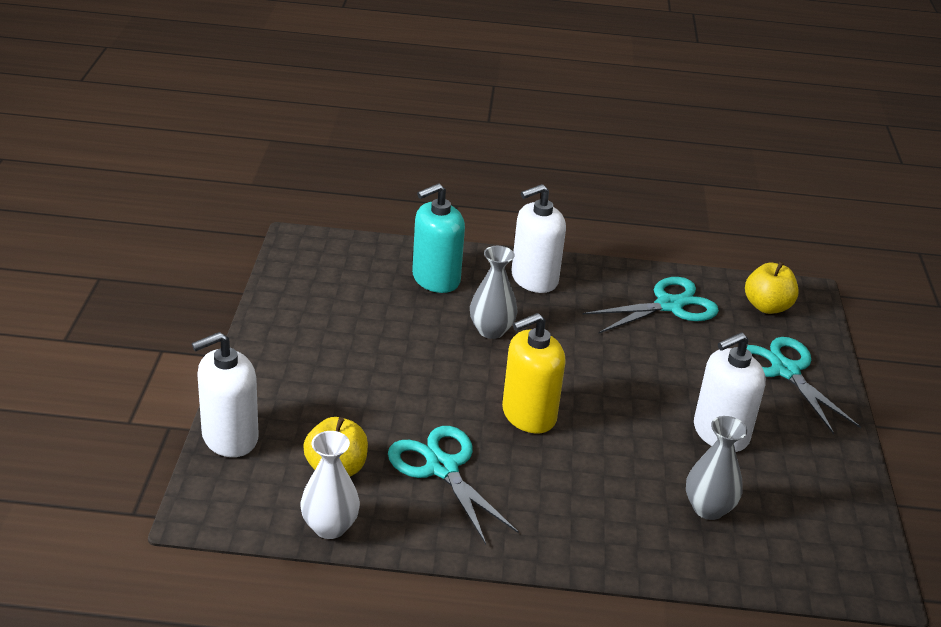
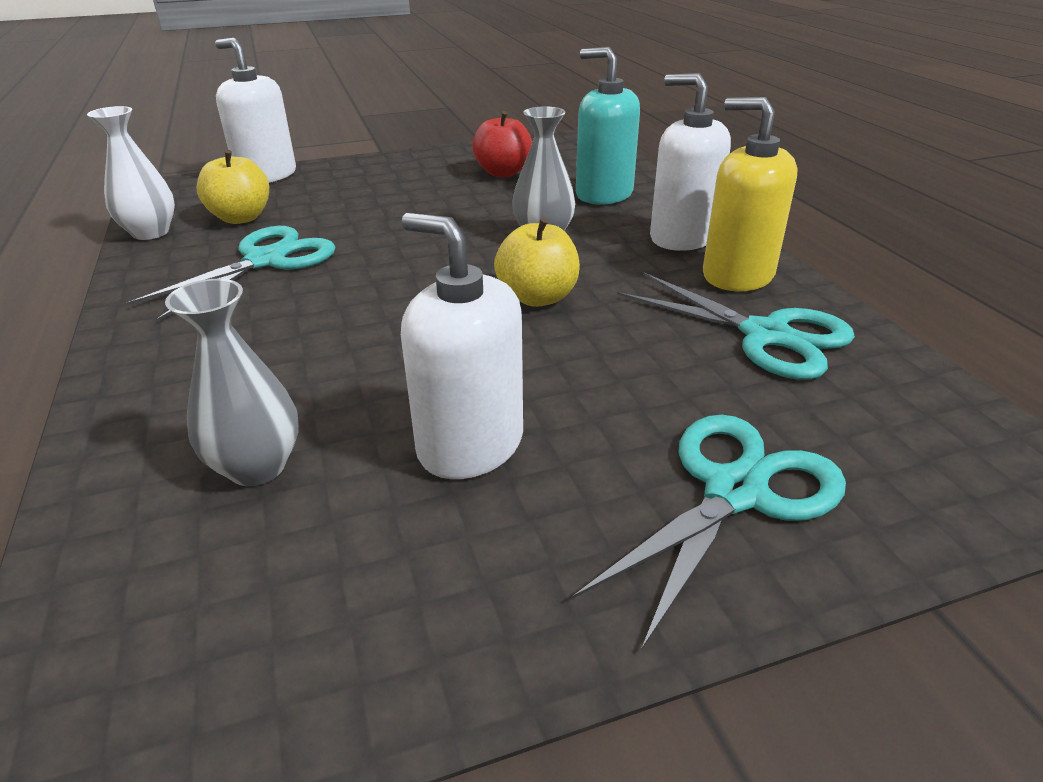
camera: 70 degrees right, 0 degrees up
yellow soap dispenser [502,313,566,433] -> yellow soap dispenser moved to [703,97,798,291]
yellow apple [745,261,798,314] -> yellow apple moved to [494,217,580,307]
none -> red apple [472,111,532,177]

